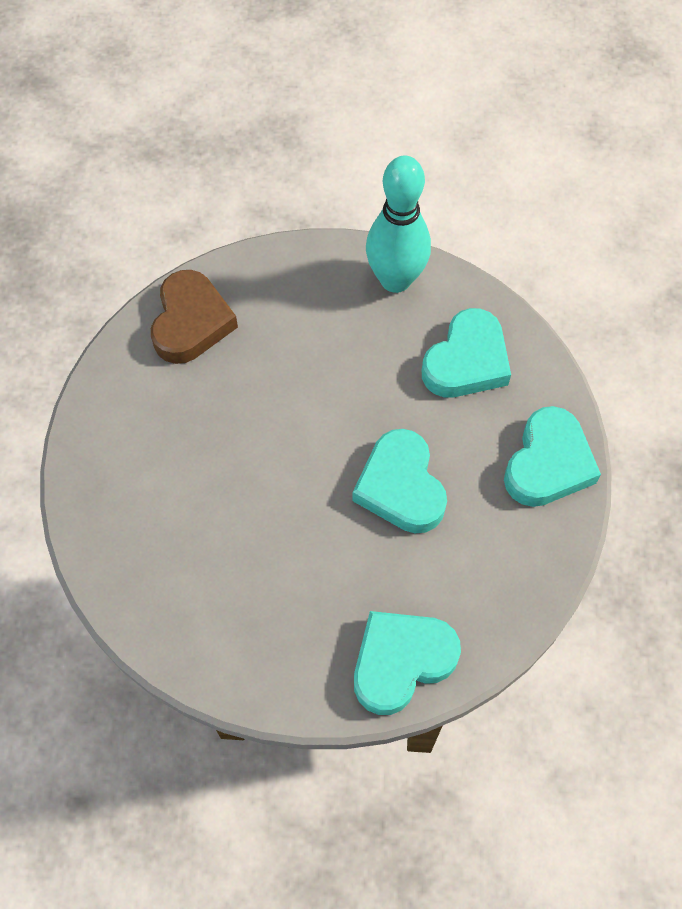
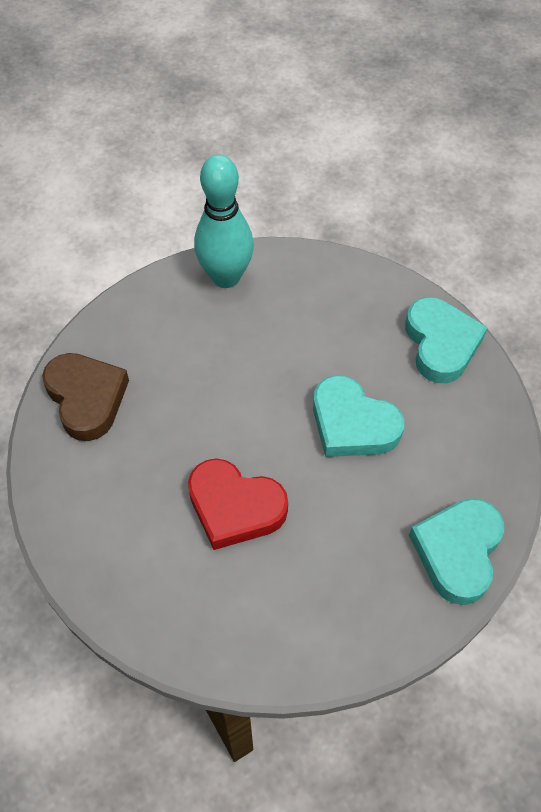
camera: 35 degrees left, 5 degrees down
turquoise heart [422,308,511,398] -> none
none -> red heart [188,458,288,550]

